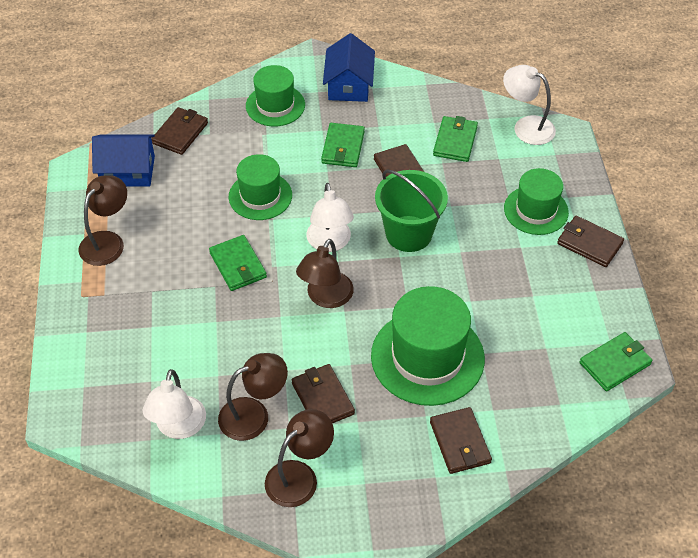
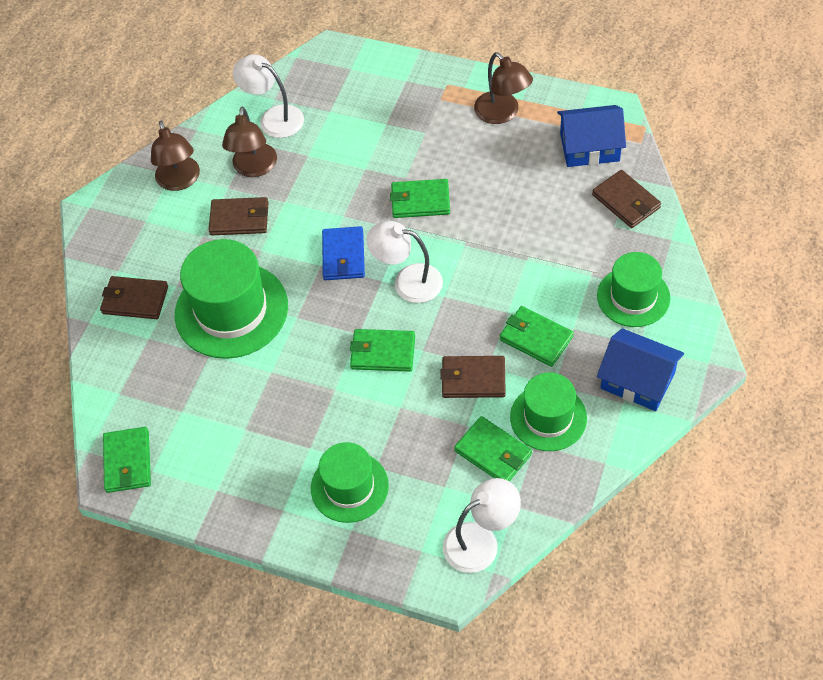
camera: 120 degrees right, 5 degrees up
blue house [92,134,155,186] -> blue house turned 60 degrees clockwise [557,105,626,167]
green hat [229,154,292,220] -> green hat moved to [510,373,587,451]
brown lamp [296,239,354,308] -> blue wallet [322,226,365,280]
green bucket [375,170,448,252] -> green wallet [350,329,415,372]
brown wallet [557,216,624,267] -> none

